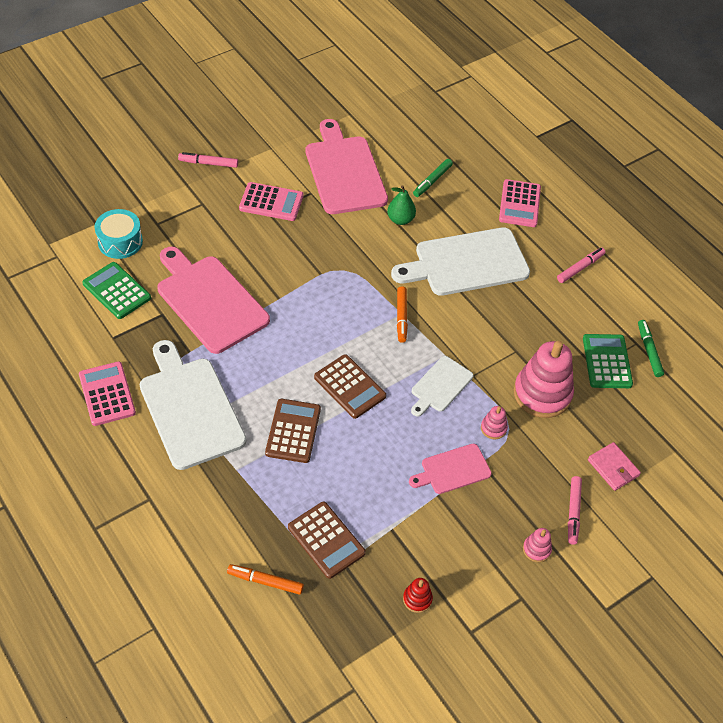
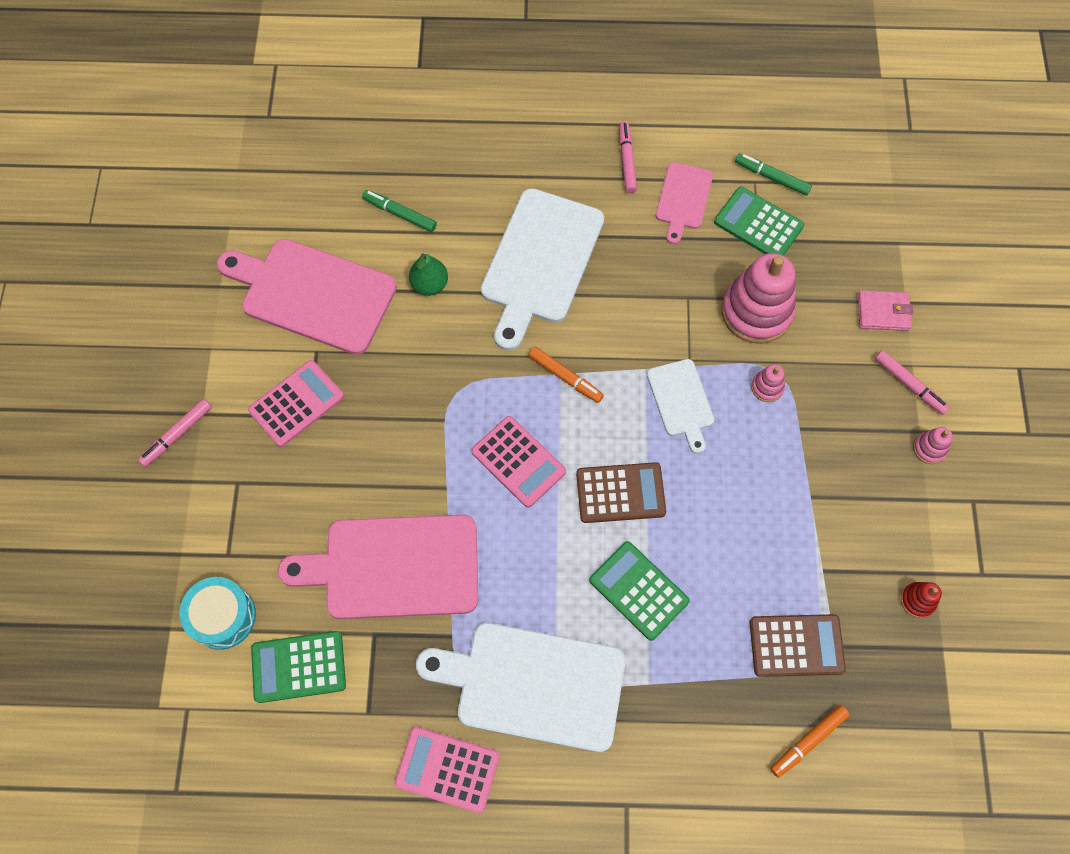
camera: 50 degrees left, 15 degrees up
brown calculator [265,399,321,463] -> green calculator [589,541,690,641]
pink cutting board [409,444,492,494] -> pink cutting board moved to [656,162,713,244]
green marker [413,159,453,197] -> green marker turned 135 degrees clockwise [362,190,437,232]
pink calculator [499,179,541,227] -> pink calculator moved to [471,416,566,508]

